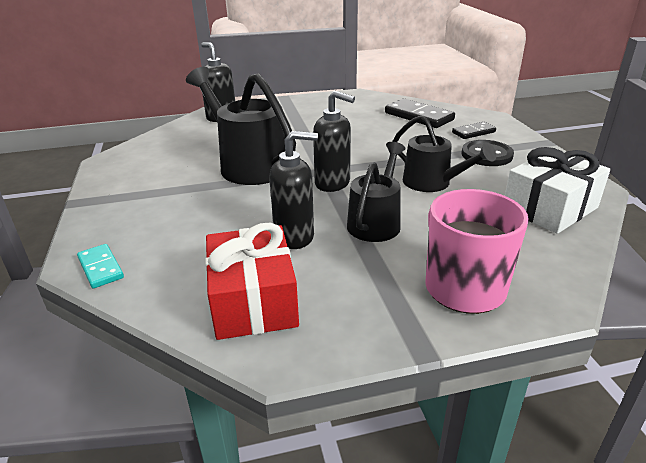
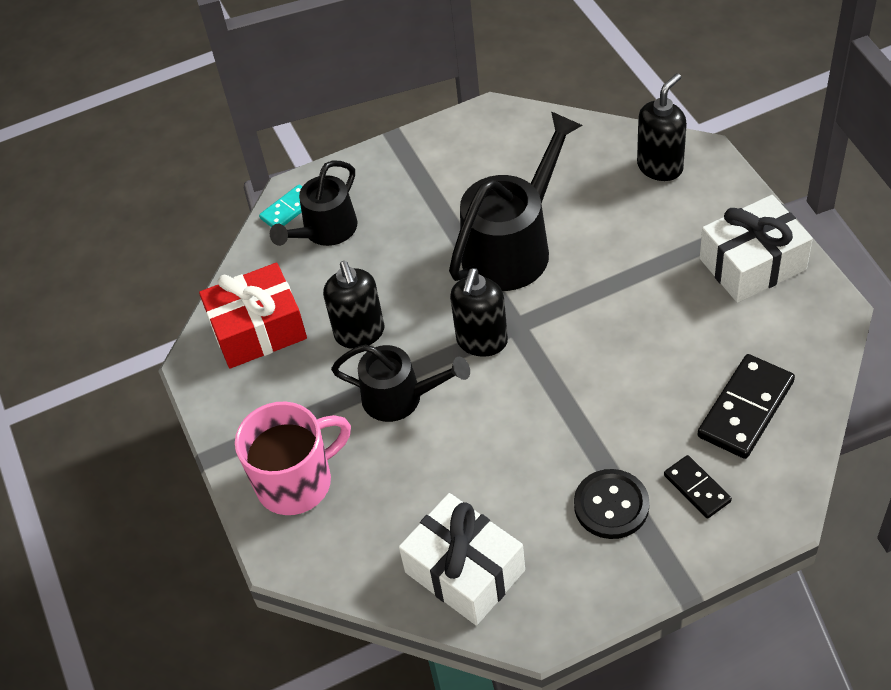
camera: 85 degrees right, 20 degrees up
black watering can [392,115,496,192] -> black watering can moved to [270,160,357,246]
none -> white gift [699,195,813,303]

